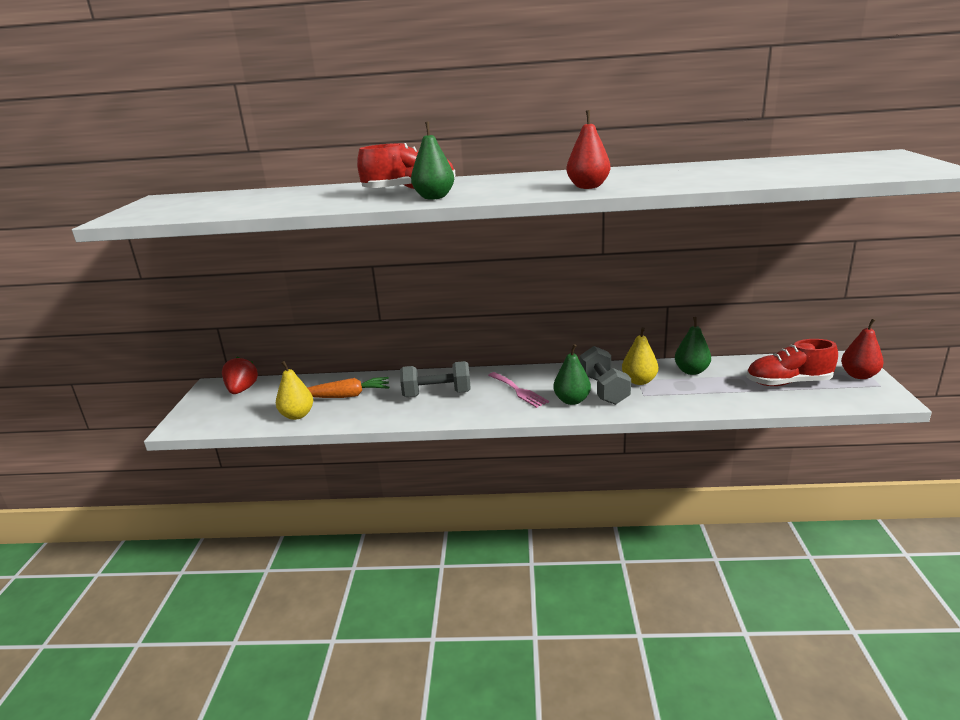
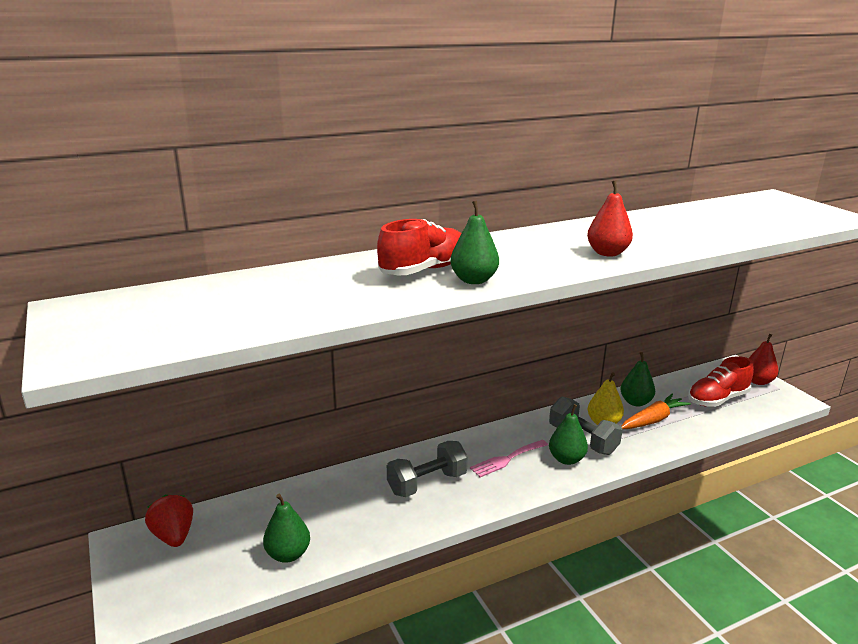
camera: 30 degrees left, 0 degrees up
yellow pear [276,361,313,420] -> green pear [263,494,310,563]
orange carrot [307,377,389,398] -> orange carrot moved to [621,394,691,429]
pink fork [488,372,549,408] -> pink fork turned 120 degrees clockwise [470,440,548,477]

